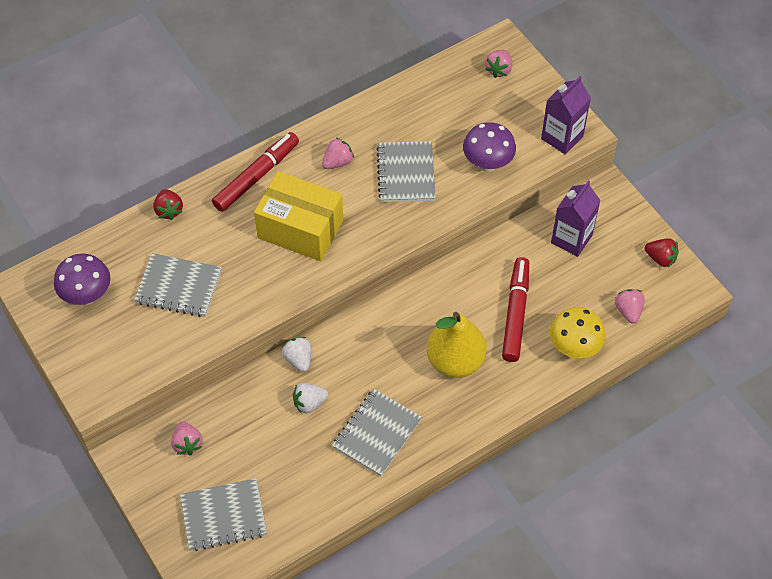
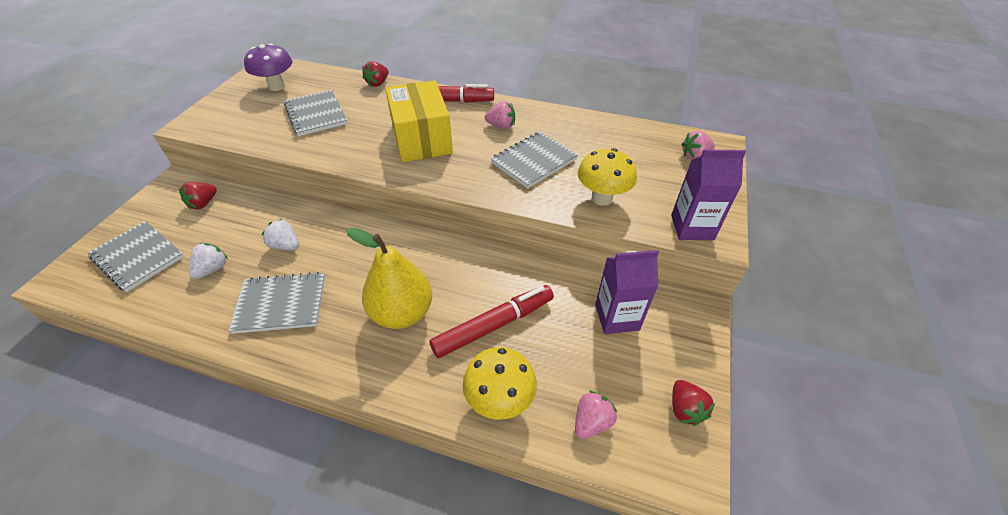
camera: 50 degrees right, 10 degrees down
pink strawberry [171,421,203,455] -> red strawberry [179,182,217,209]
white strawberry [282,337,311,372] -> white strawberry moved to [189,243,228,279]
purple mushroom [463,122,516,172] -> yellow mushroom [578,148,637,206]

